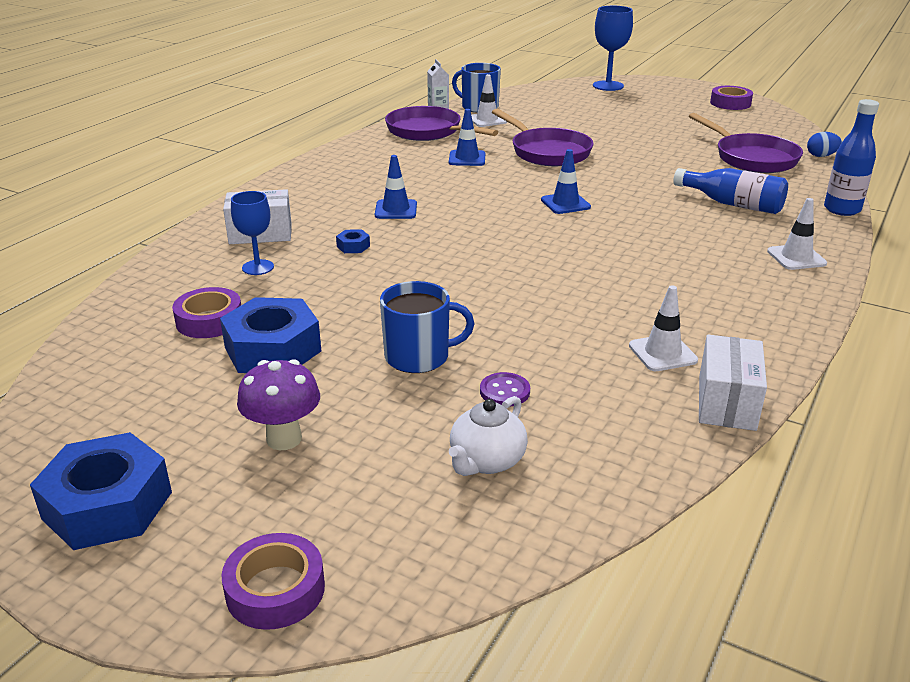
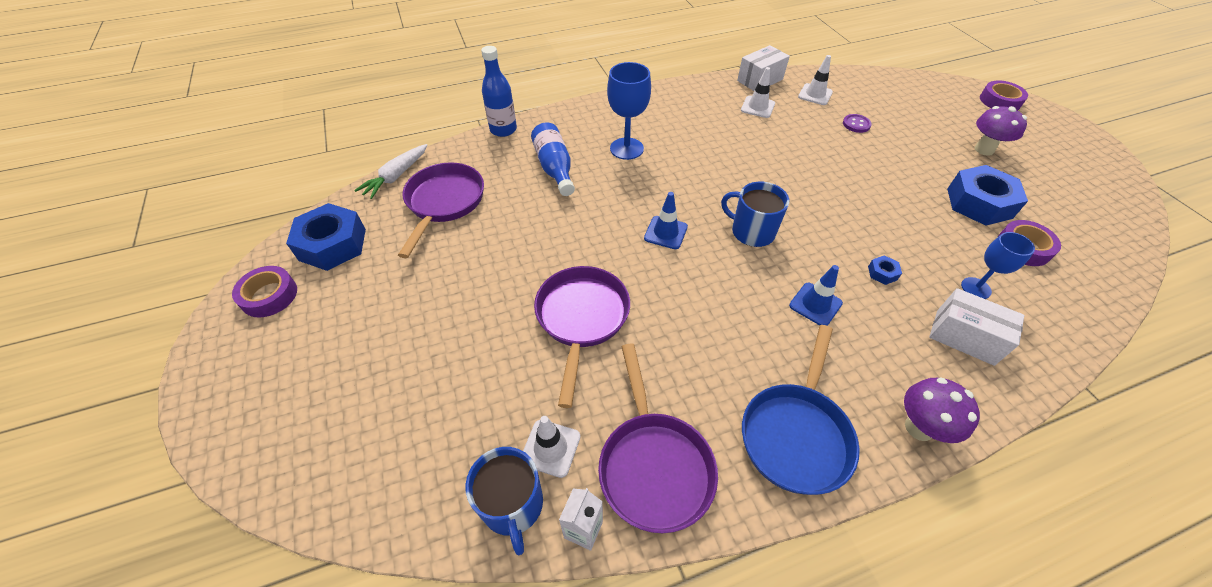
camera: 140 degrees left, 20 degrees up
blue nut [30,432,172,550] -> blue nut moved to [286,203,366,271]
blue mug [380,281,474,373] -> blue mug moved to [721,182,789,247]
blue traffic cone [449,109,485,166] -> none
white teapot [449,396,528,476] -> none
blue goblet [593,6,633,91] -> blue goblet moved to [607,62,651,160]
white traffic cone [767,198,827,270] -> white traffic cone moved to [798,55,833,105]
blue egg [807,132,842,157] -> white carrot [354,144,428,199]
none -> blue pan [742,325,860,495]
none -> purple mushroom [904,377,980,443]

